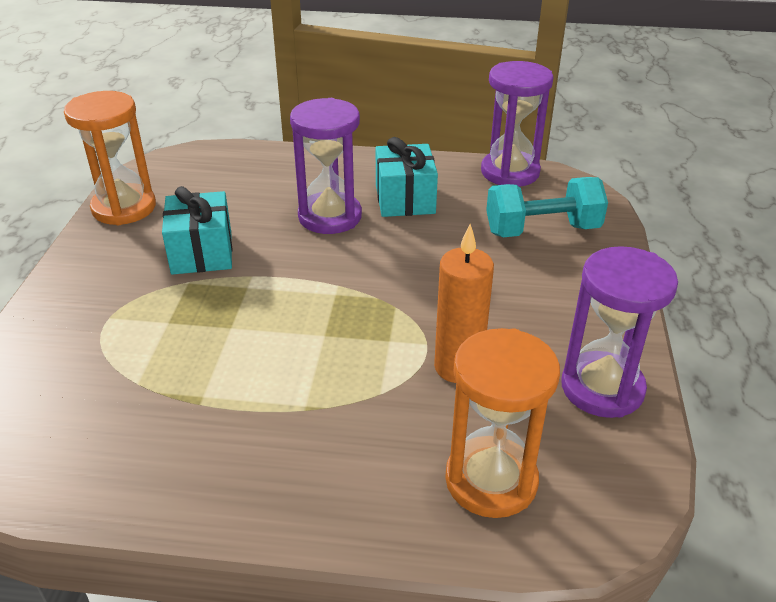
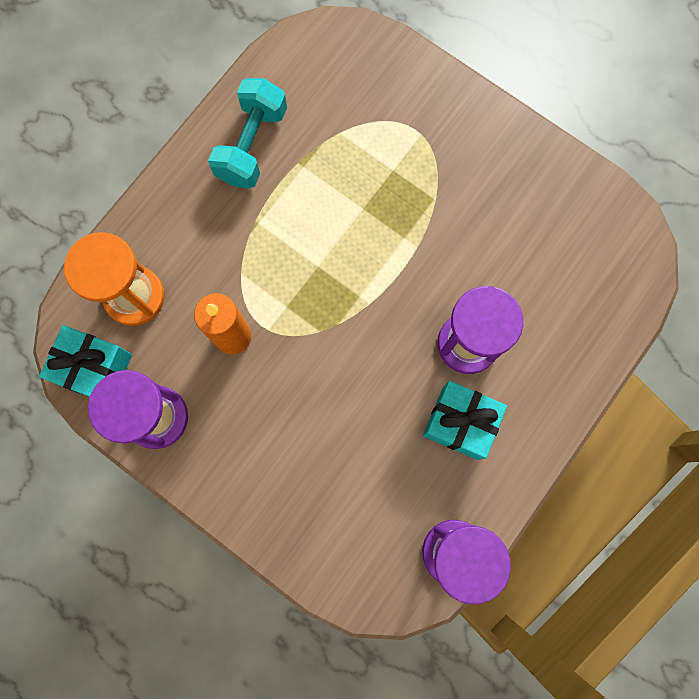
camera: 120 degrees right, 40 degrees up
orange hourglass [64,91,156,225] -> none
turquoise gift [162,186,232,275] -> turquoise gift moved to [39,325,132,397]
turquoise dumbbell [486,177,608,237] -> turquoise dumbbell moved to [208,78,287,188]

